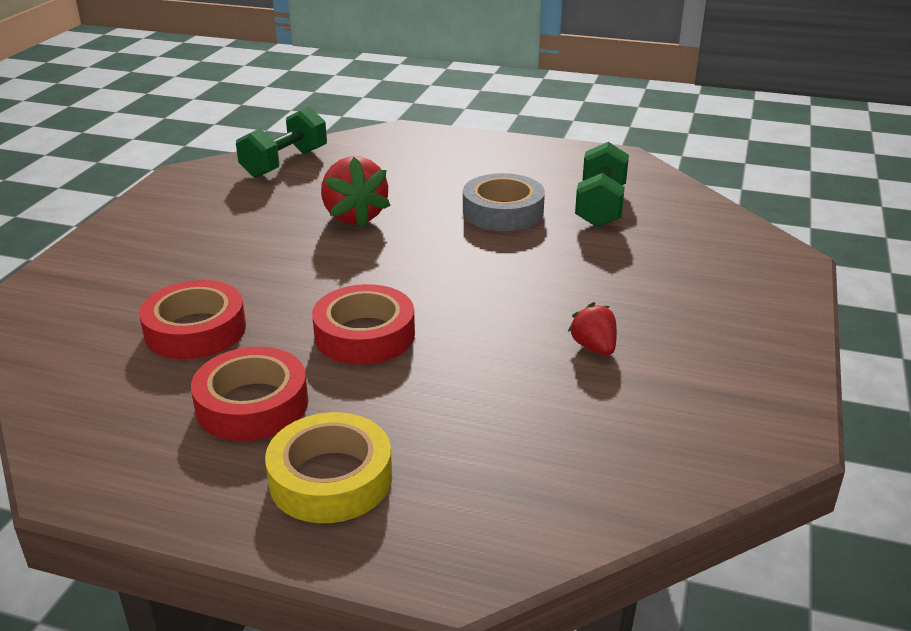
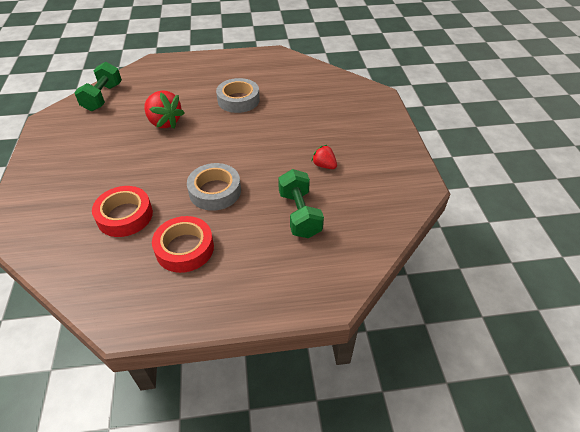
camera: 25 degrees left, 15 degrees up
yellow tape [265,412,392,523] -> none
red tape [312,284,415,365] -> grey tape [187,163,241,211]
green dumbbell [575,142,629,227] -> green dumbbell moved to [278,169,324,238]

